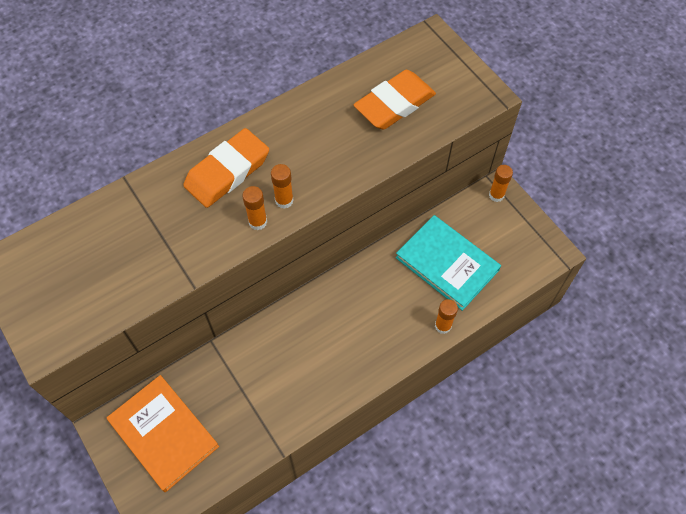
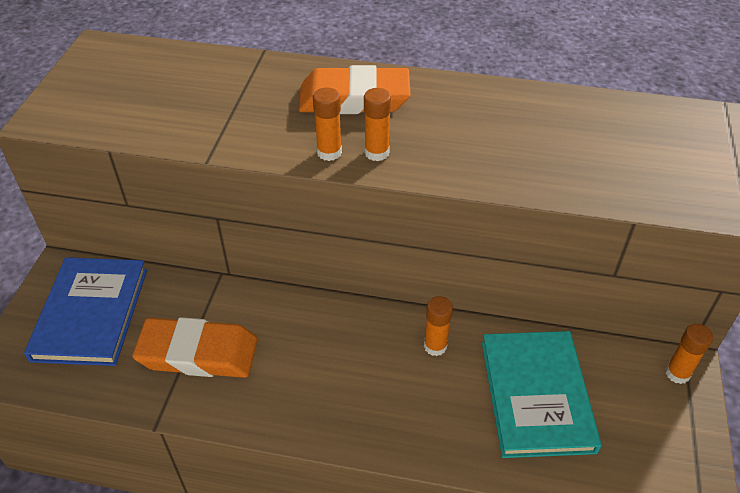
camera: 45 degrees right, 15 degrees down
orange book [107,375,219,492] -> blue book [24,257,147,366]
orange eraser [354,70,436,130] -> orange eraser moved to [132,317,257,378]
orange glue stick [435,299,458,334] -> orange glue stick moved to [424,296,453,356]

